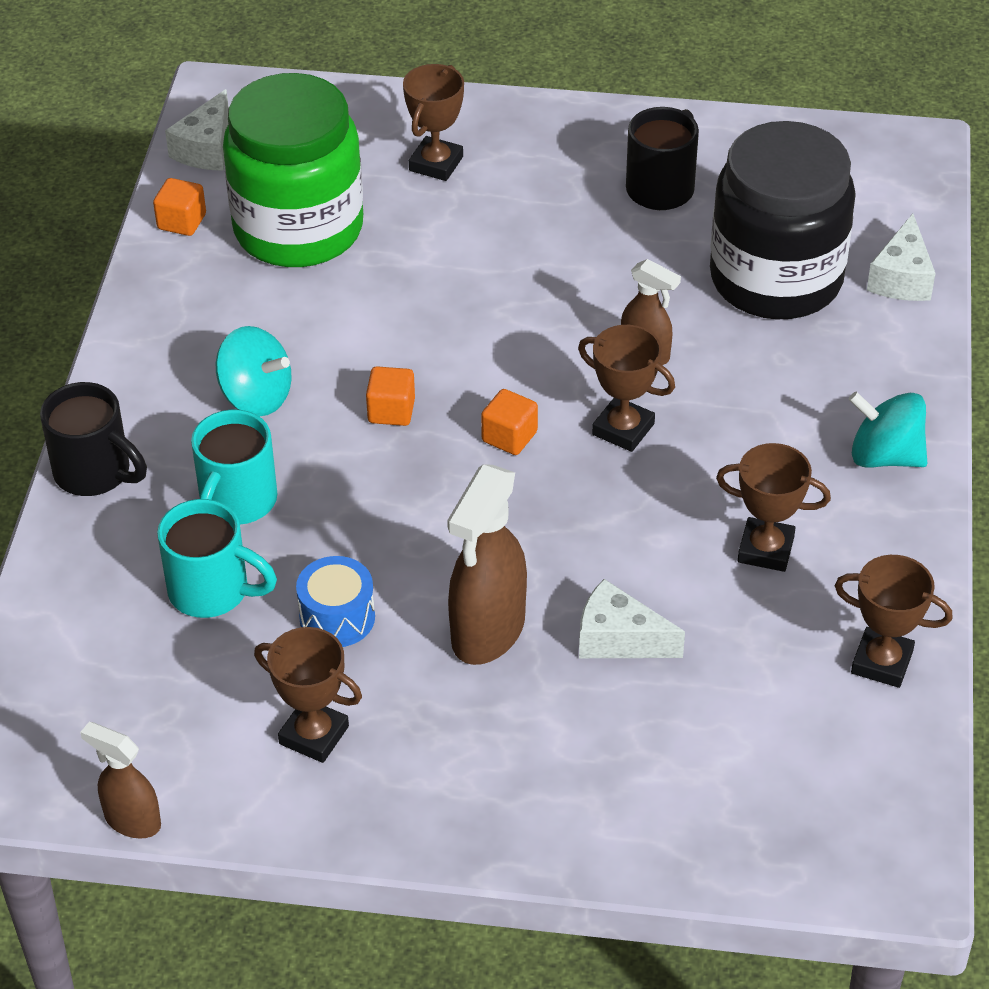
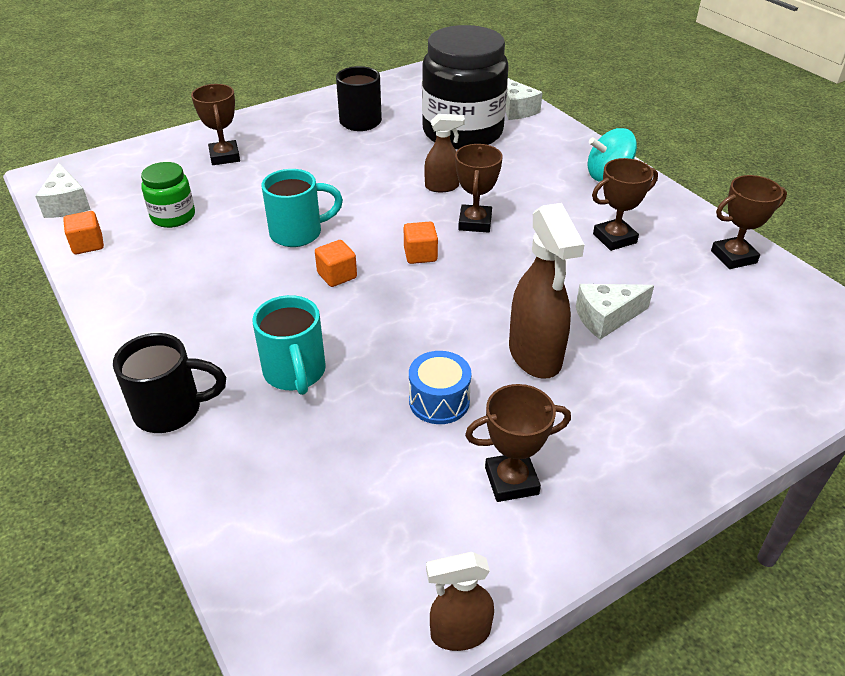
camera: 40 degrees left, 5 degrees down
turquoise mug [157,499,277,618] -> turquoise mug moved to [261,169,343,247]
turquoise spinning top [216,326,292,416] -> none
green jar [223,73,363,267] -> green jar [141,162,195,228], size x0.47
brown trophy [578,325,675,452] -> brown trophy turned 75 degrees counterclockwise [455,144,503,233]

